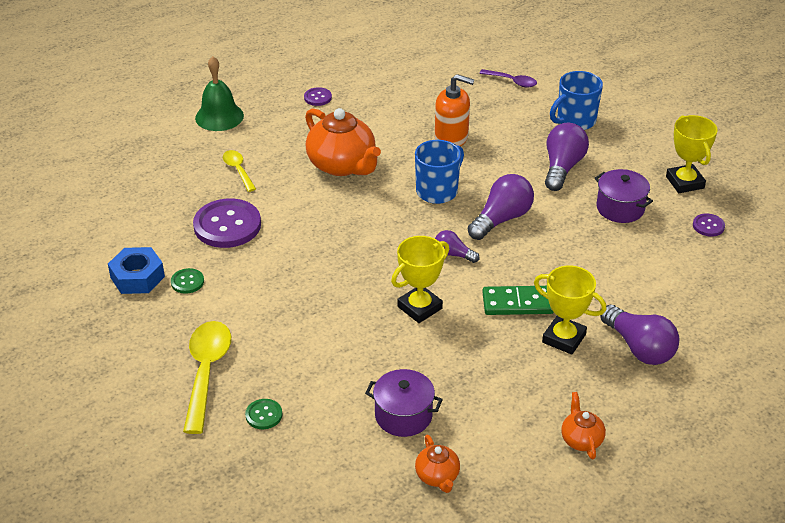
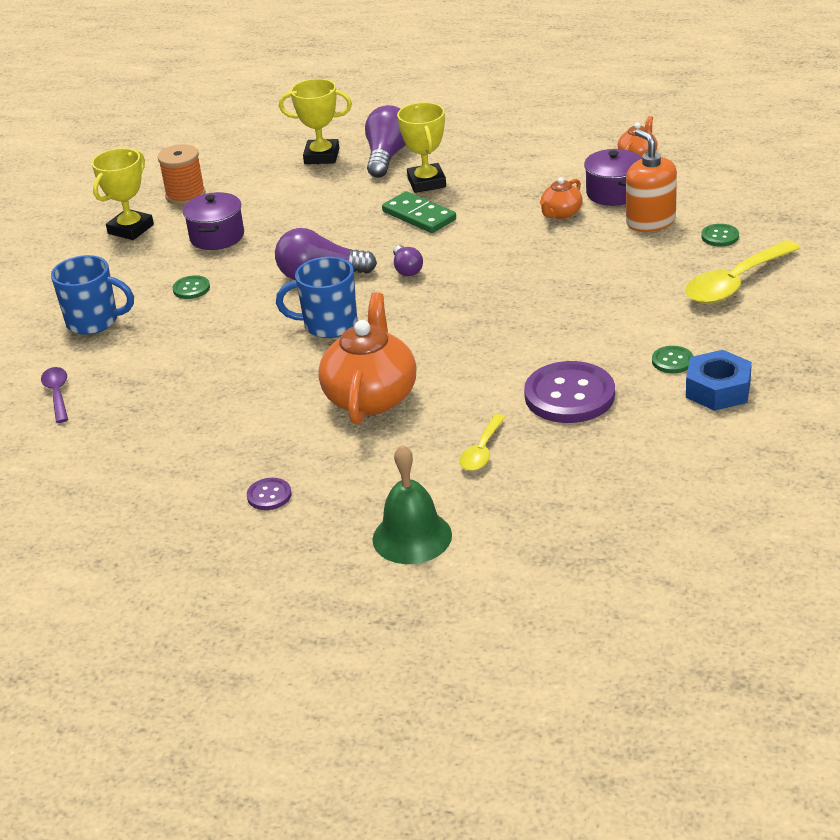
camera: 130 degrees left, 5 degrees down
yellow trophy [391,236,449,323] -> yellow trophy moved to [279,79,352,164]
orange soap dispenser [435,74,474,146] -> orange soap dispenser moved to [626,129,677,232]
purple light bulb [545,123,589,191] -> green button [173,275,210,299]
orange teapot [561,392,606,459] -> orange teapot moved to [540,177,582,219]
purple button [693,213,725,237] -> orange spool [158,144,206,205]

